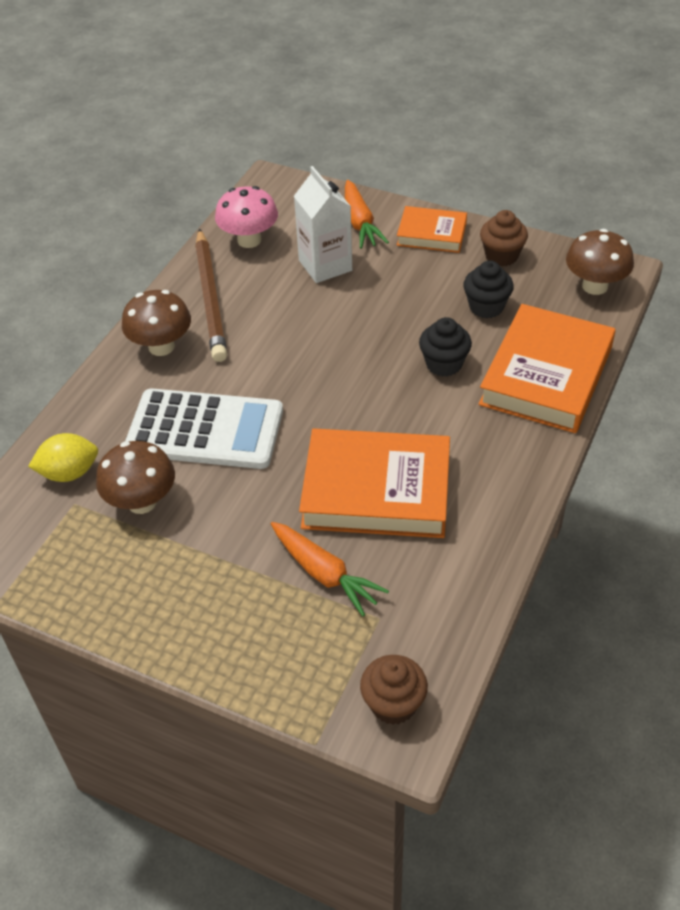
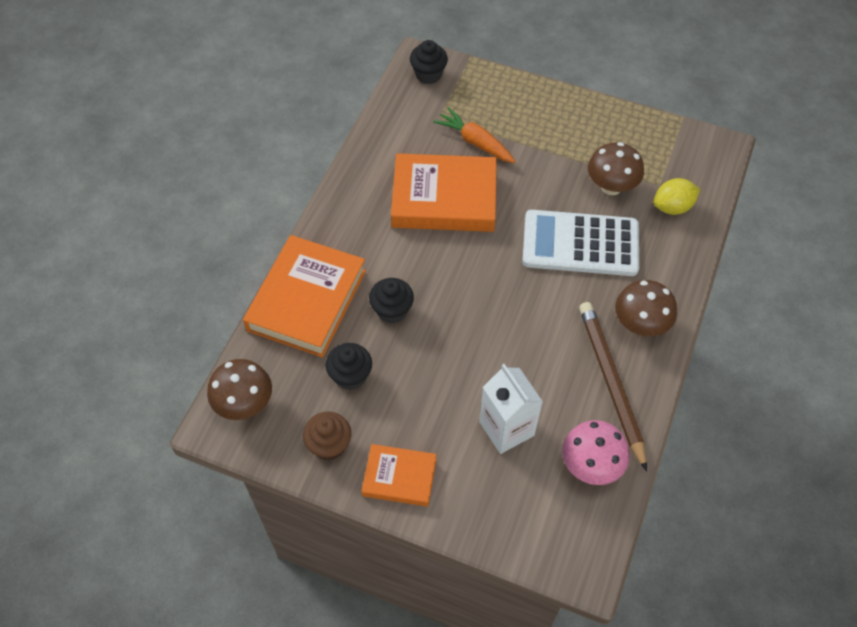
camera: 175 degrees right, 10 degrees up
orange carrot [345,180,389,249] -> none
brown cupcake [360,655,428,725] -> black cupcake [410,40,448,84]

